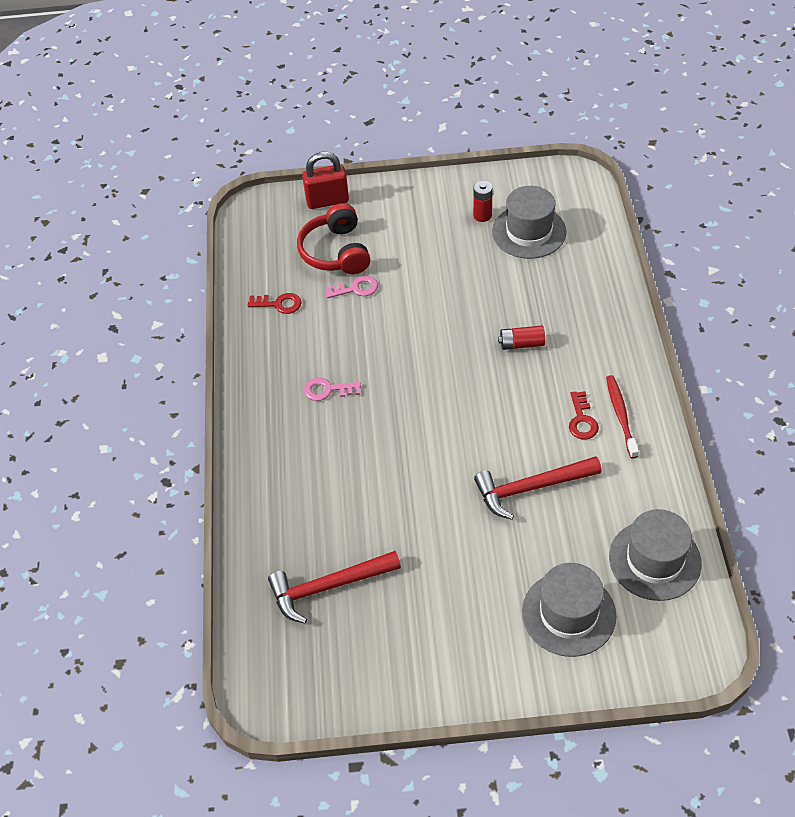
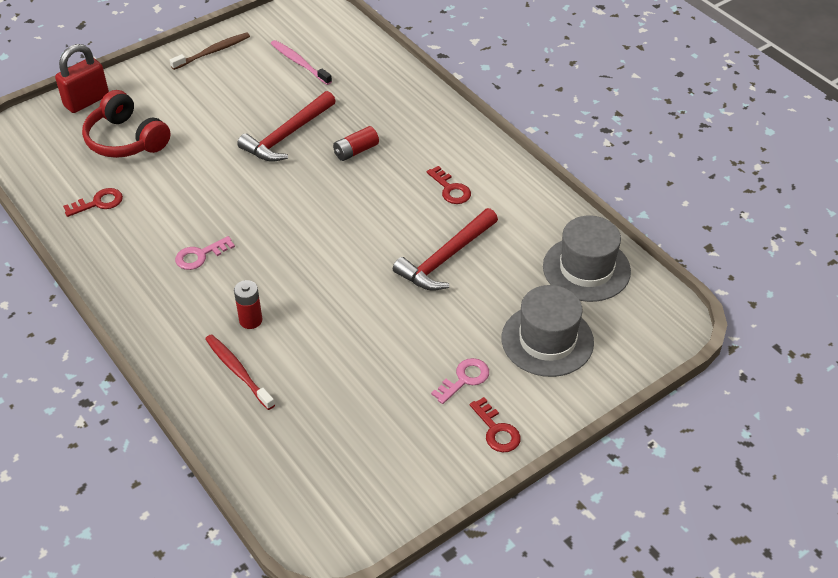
camera: 35 degrees left, 5 degrees down
red hammer [268,551,401,624] -> red hammer moved to [237,91,336,162]
pink key [325,276,378,298] -> pink key moved to [431,358,489,404]
red battery [473,181,493,222] -> red battery moved to [234,280,262,329]
grey hat [492,186,567,259] -> pink toothbrush [271,40,332,85]
red toothbrush [606,375,639,458] -> red toothbrush moved to [205,334,275,410]
none -> brown toothbrush [170,32,250,70]
none -> red key [470,397,521,452]

